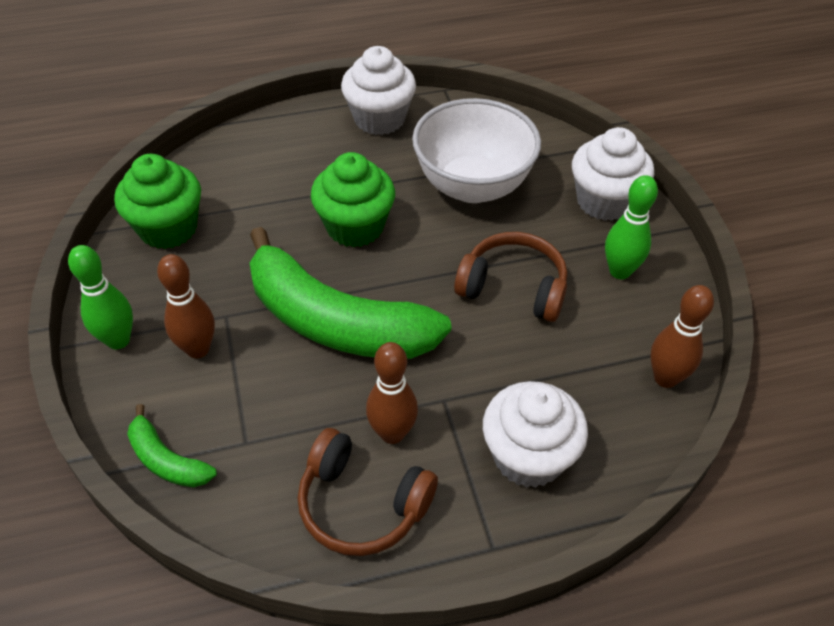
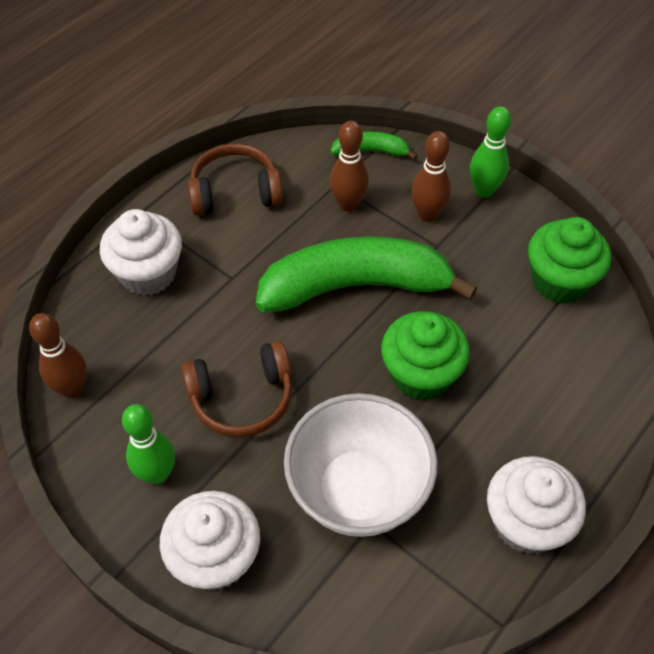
camera: 145 degrees right, 5 degrees up
brown bowling pin [366,342,418,444] -> brown bowling pin moved to [330,121,369,212]

